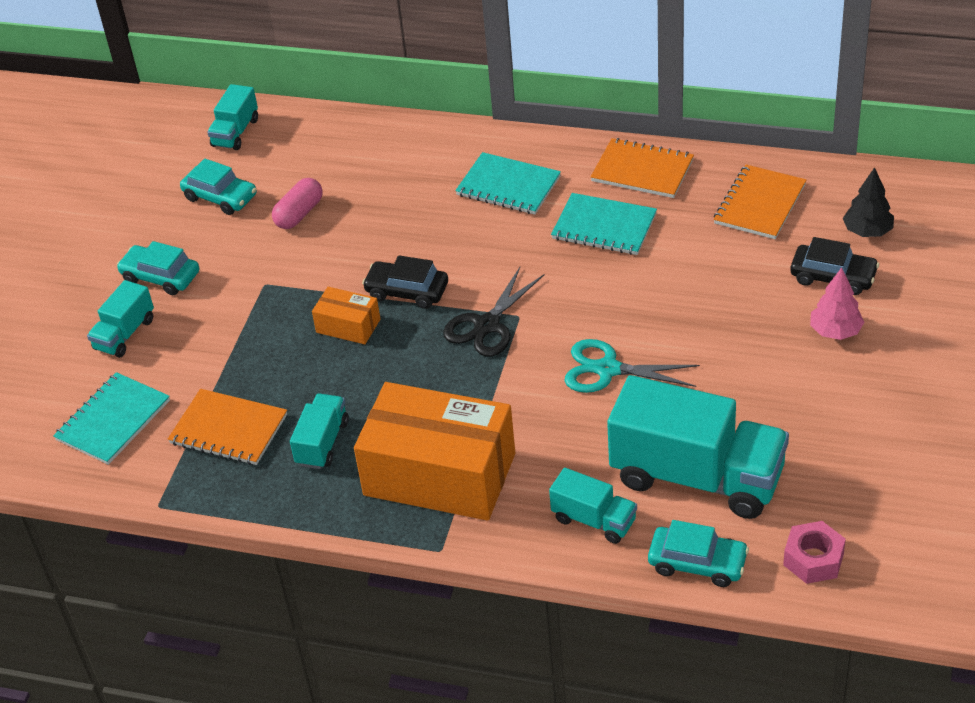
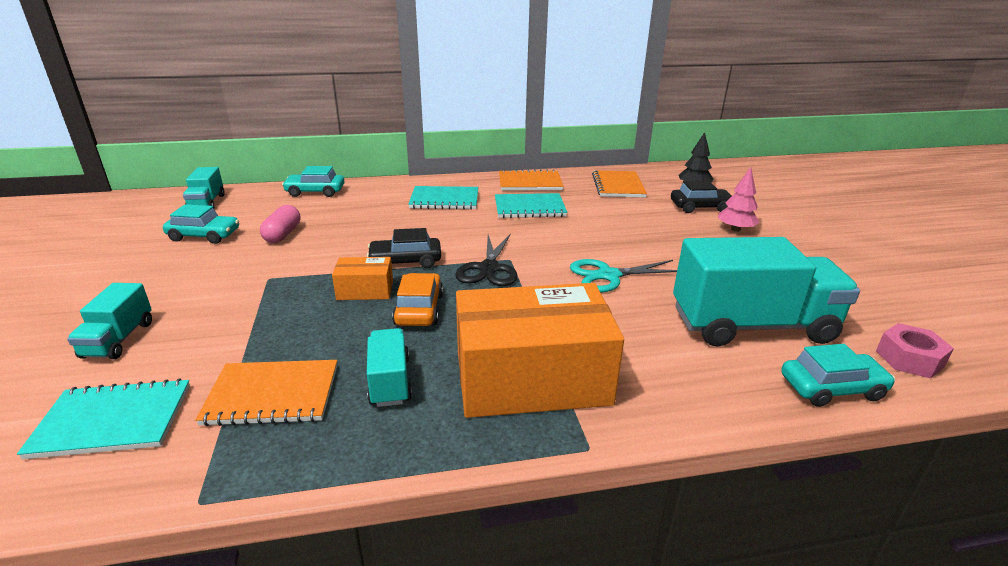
camera: 30 degrees left, 15 degrees down
turquoise notebook [53,372,170,465] -> turquoise notebook turned 75 degrees clockwise [17,379,190,459]
turquoise car [117,241,199,295] -> turquoise car moved to [282,166,345,197]
turquoise truck [549,468,637,544] -> none
none -> orange car [392,273,443,326]

